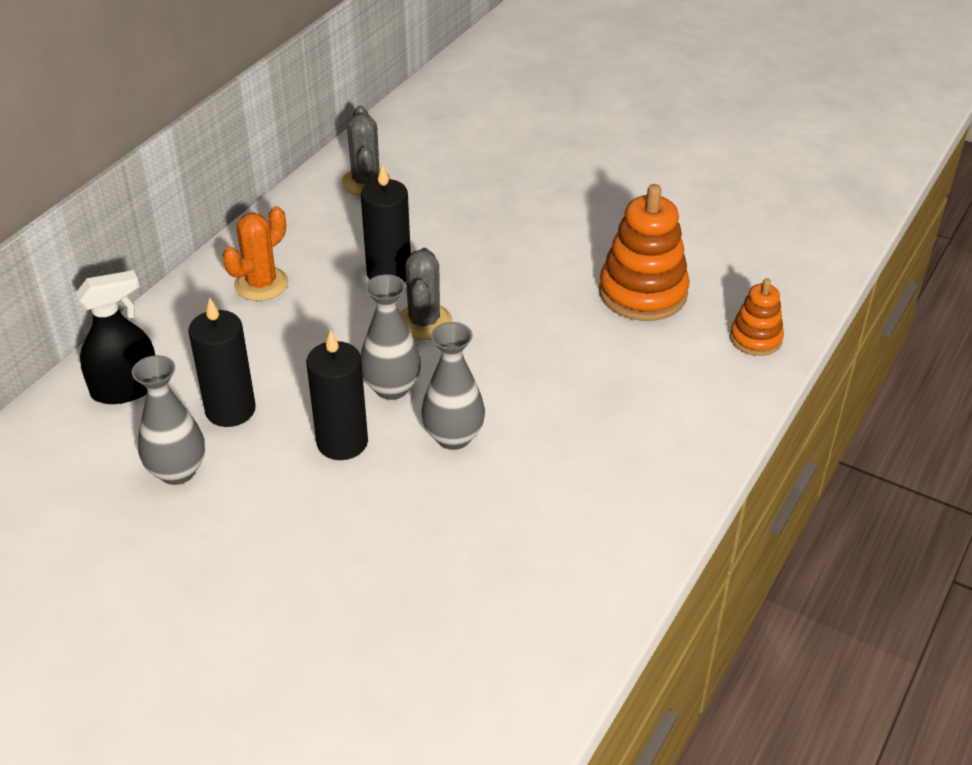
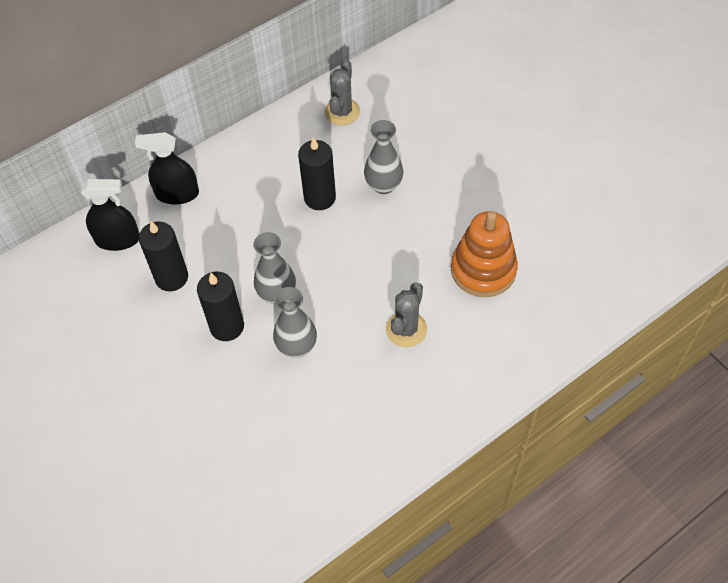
camera: 25 degrees right, 15 degrees up
grey vase [132,355,205,485] -> grey vase moved to [364,120,403,194]
orange cactus [222,206,289,301] -> none
grey cactus [400,248,452,340] -> grey cactus moved to [386,282,427,347]
orange stacking toy [730,278,784,356] -> none
none -> black spray bottle [135,132,199,204]

